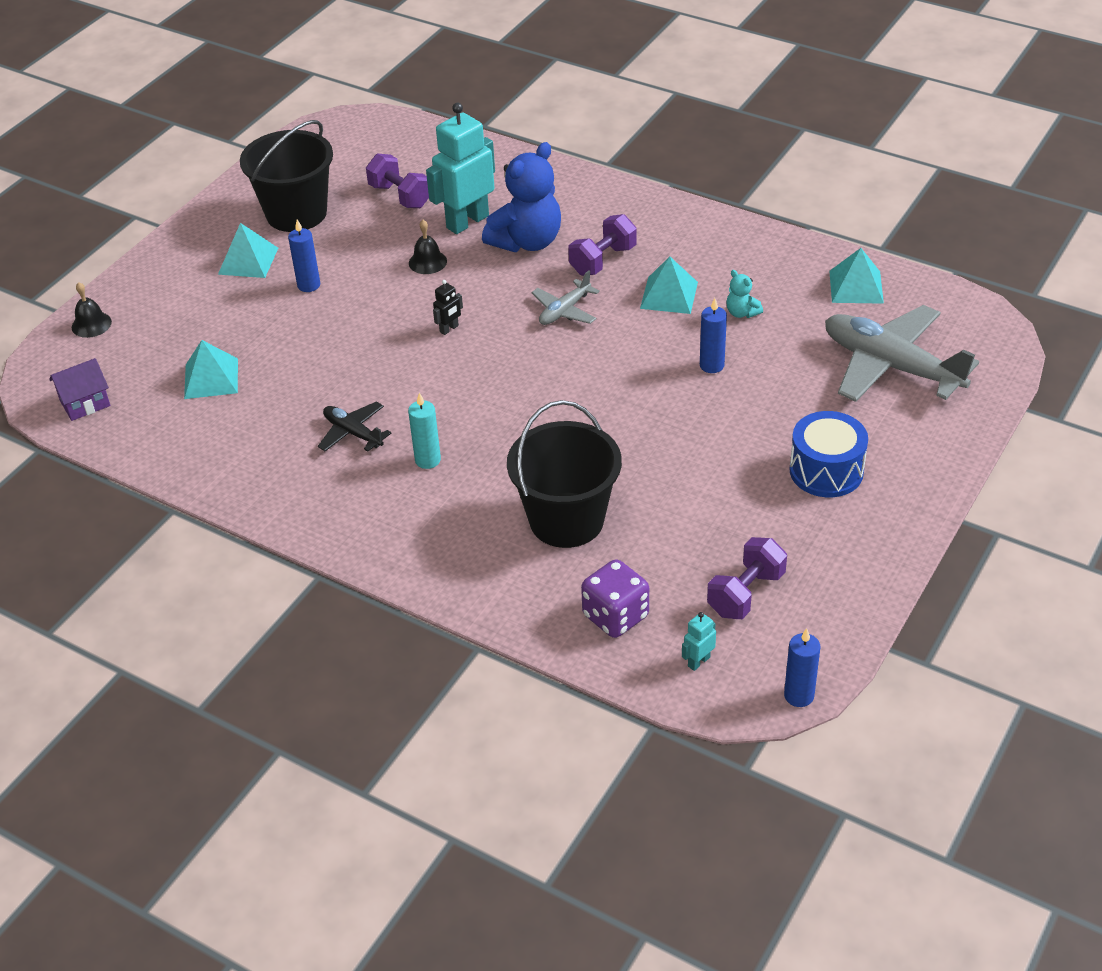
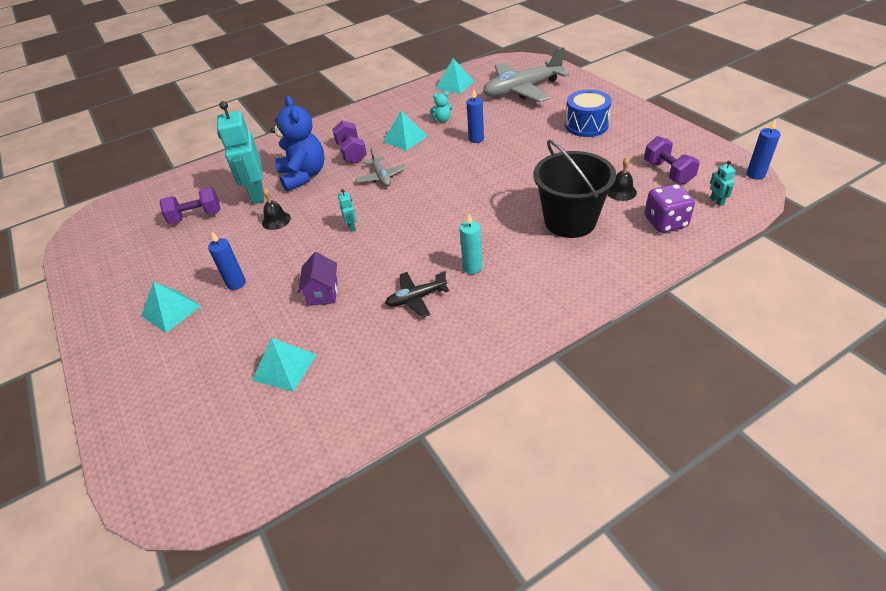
camera: 60 degrees left, 0 degrees up
purple house [49,358,110,421] -> purple house moved to [298,252,338,306]
black bell [72,282,112,338] -> black bell moved to [607,157,637,201]
black bucket [240,120,333,232] -> none
black robot [433,280,463,335] -> turquoise robot [338,189,357,232]

